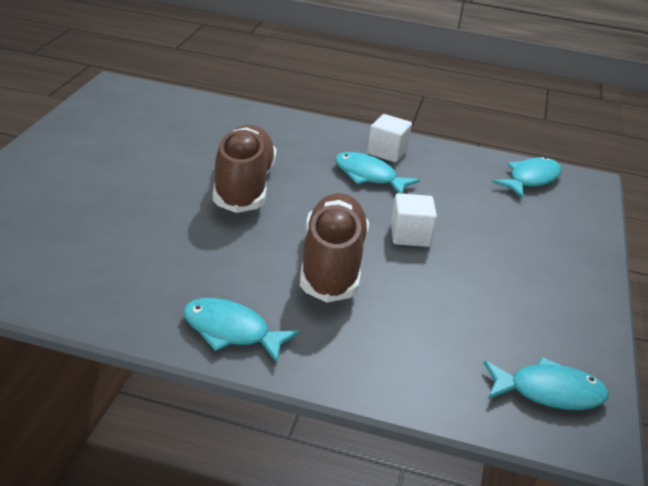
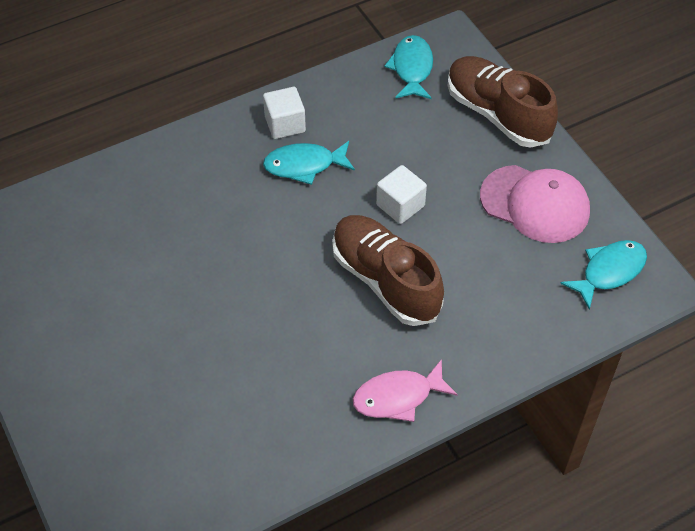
camera: 40 degrees left, 20 degrees up
turquoise fish [183,298,300,363] -> pink fish [353,359,458,422]
brown shoe [213,125,277,213] -> brown shoe moved to [448,56,558,148]
none -> pink cap [480,165,590,243]

